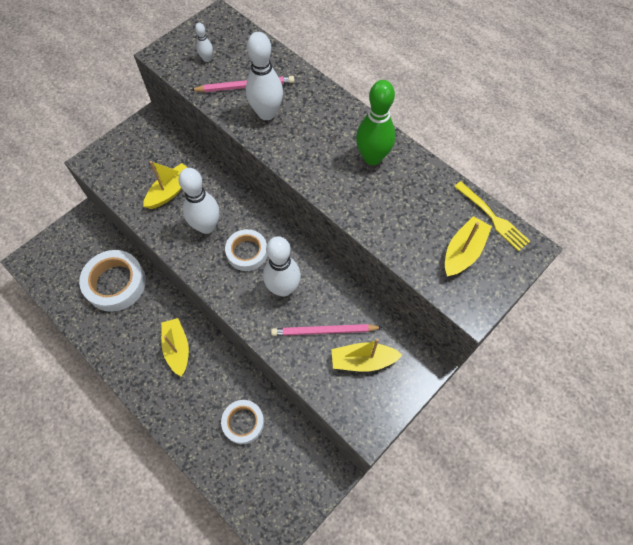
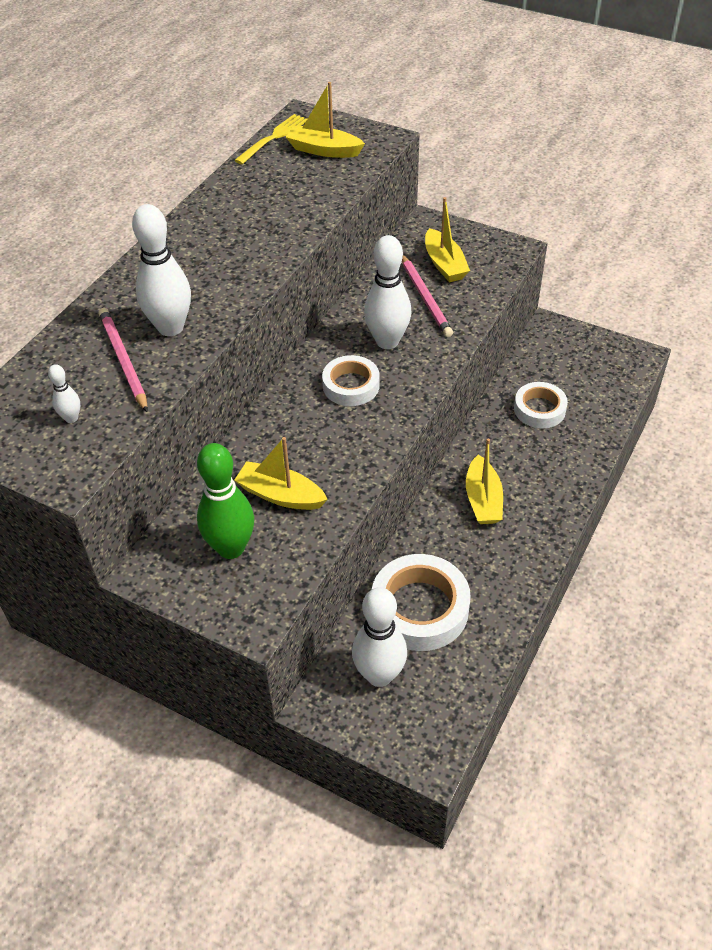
camera: 105 degrees left, 15 degrees down
yellow boat [161,318,189,376] -> yellow boat turned 60 degrees counterclockwise [466,438,503,524]
white bowling pin [179,168,220,234] -> white bowling pin moved to [352,587,407,687]
green bowling pin [356,80,395,165] -> green bowling pin moved to [197,443,254,559]

